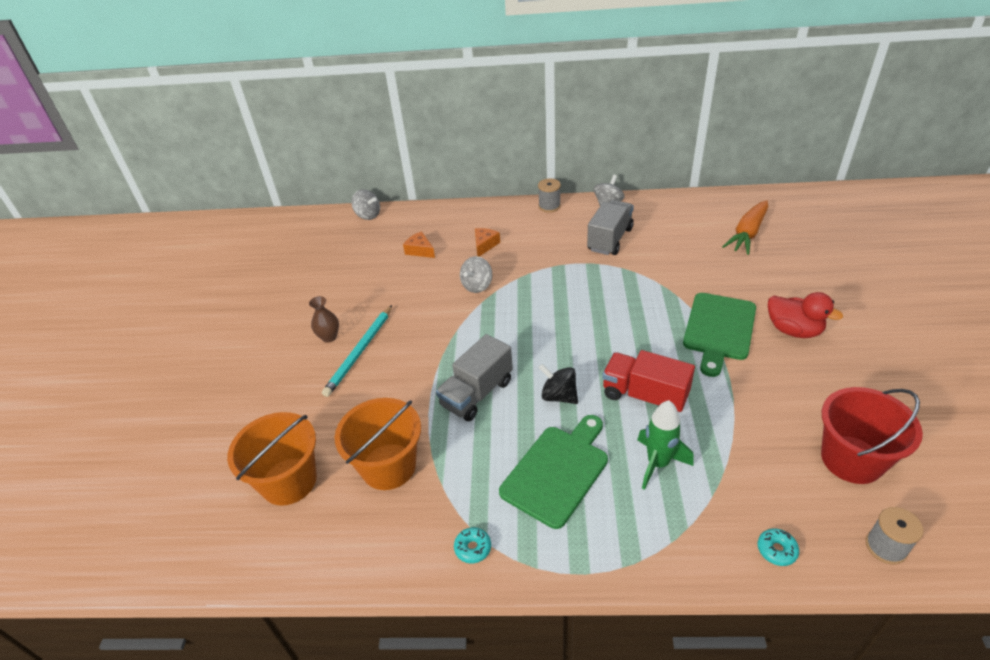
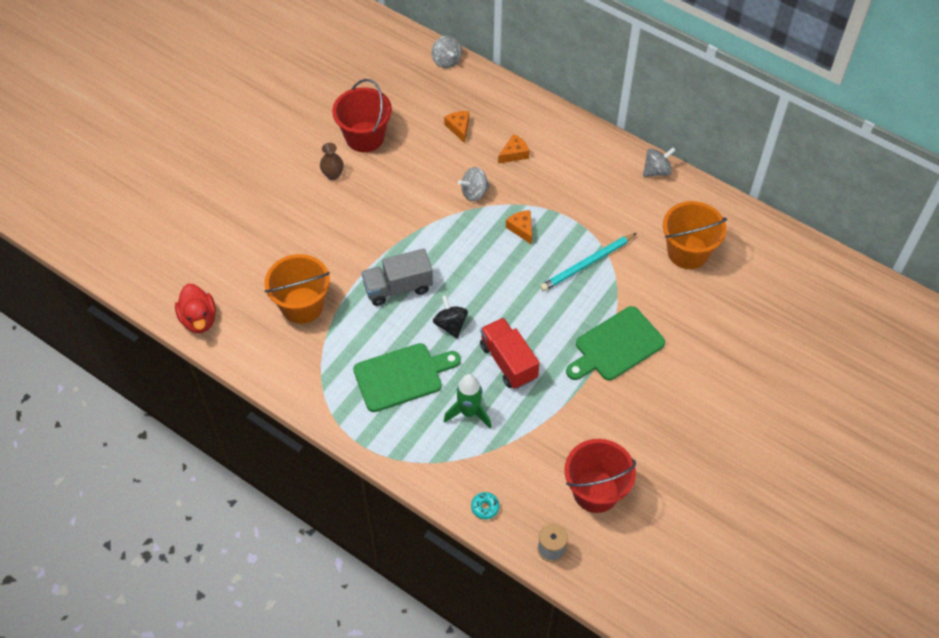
camera: 30 degrees right, 15 degrees up
orange bucket [227,412,317,506] -> orange bucket moved to [663,201,727,269]
turquoise pencil [322,305,392,397] -> turquoise pencil moved to [540,233,637,291]
turquoise donut [454,527,491,563] -> none
grey spool [538,178,561,213] -> none
grey truck [587,200,634,255] -> none
orange carrot [722,200,768,255] -> none
red duck [768,292,843,338] -> red duck moved to [175,284,216,333]
none -> red bucket [332,79,392,152]
none -> orange cheese [506,210,532,245]

